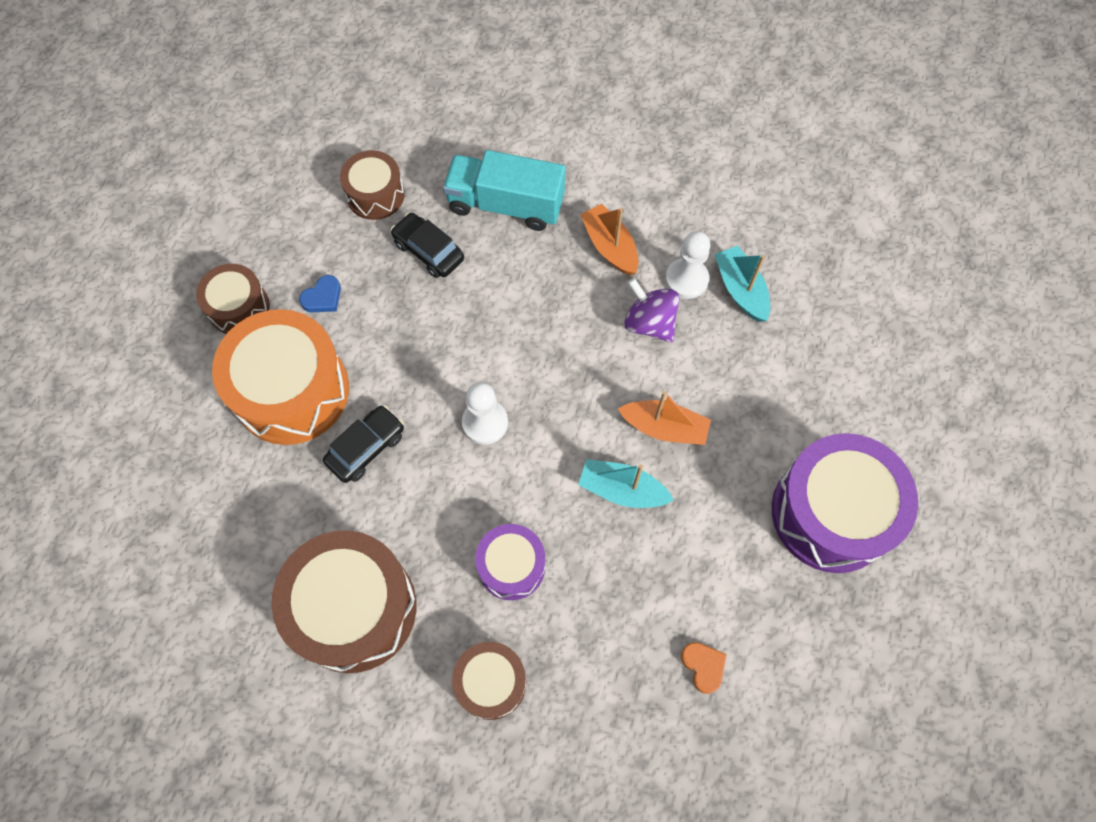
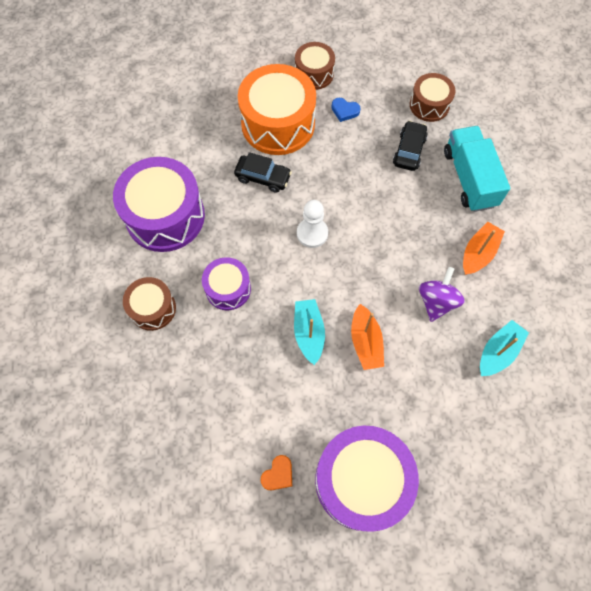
camera: 65 degrees right, 0 degrees up
brown drum [271,530,416,673] -> purple drum [113,157,205,252]
white pawn [665,231,711,299] -> none
orange heart [681,642,727,694] -> orange heart moved to [261,455,292,490]

